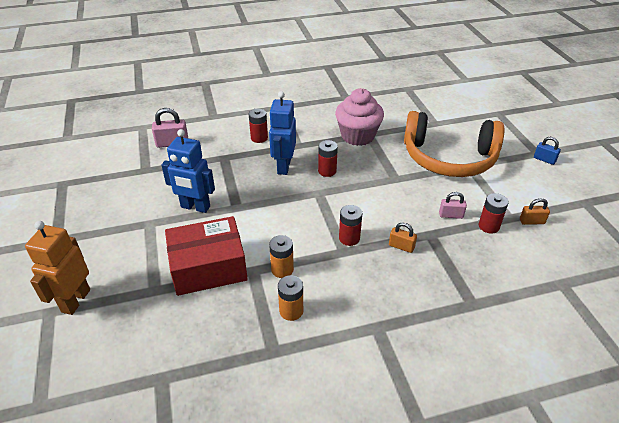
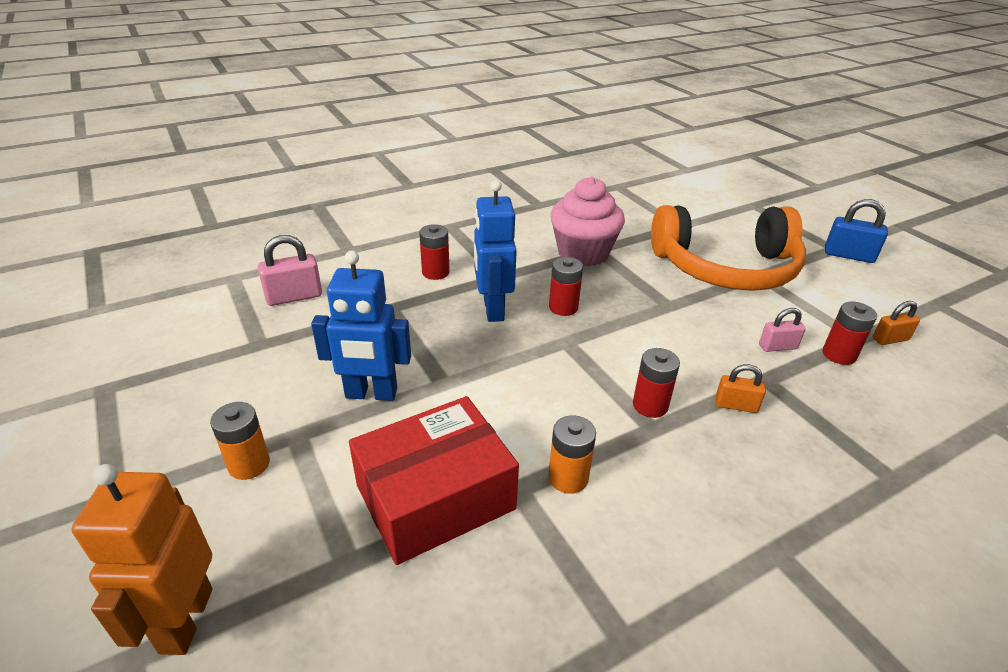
camera: 15 degrees left, 5 degrees down
orange battery [278,275,303,321] -> orange battery moved to [210,402,270,480]
blue padlock [534,137,561,165] -> blue padlock [825,199,888,263], size x1.57

